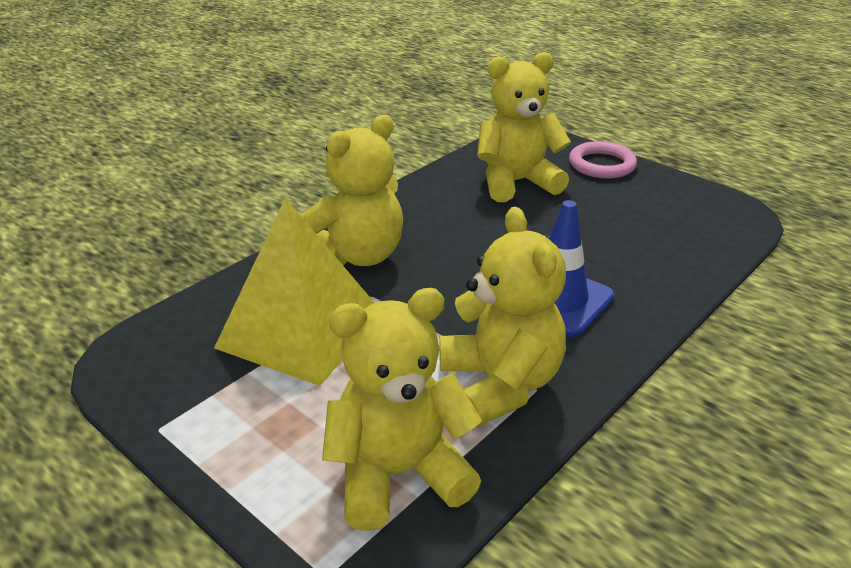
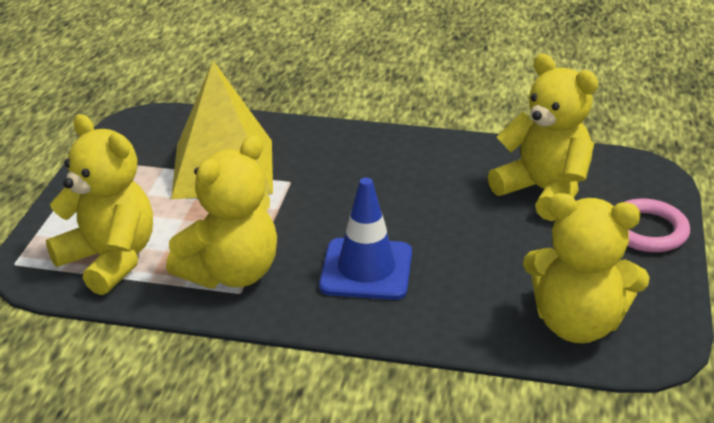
camera: 60 degrees right, 0 degrees up
yellow teddy bear [301,115,403,266] -> yellow teddy bear moved to [523,193,649,343]

